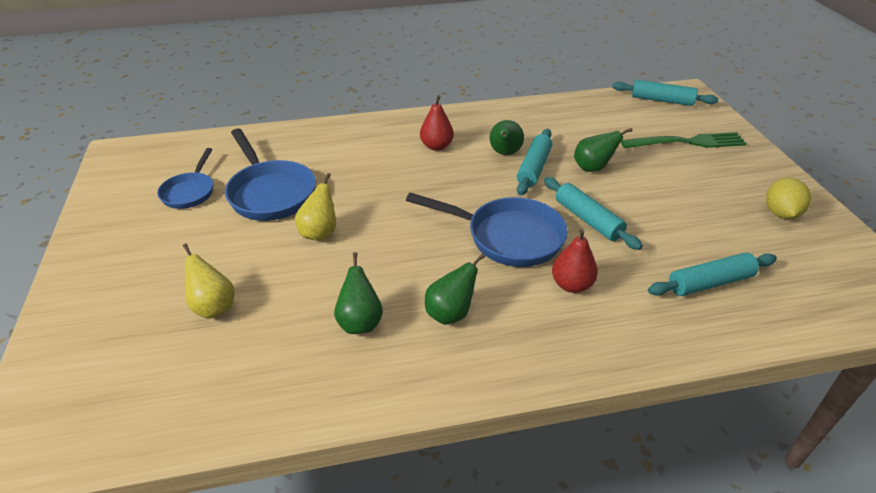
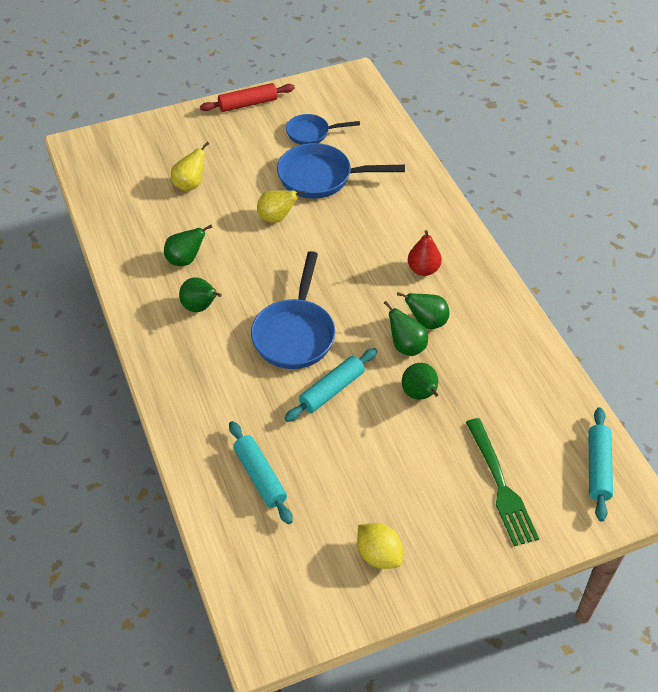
camera: 80 degrees right, 10 degrees up
blue pan [225,128,316,221] -> blue pan turned 45 degrees clockwise [277,143,405,199]
turquoise rolling pin [517,129,552,195] -> green pear [384,301,428,356]
red pear [552,229,598,293] -> none
yellow lemon [766,178,811,219] -> yellow lemon turned 45 degrees clockwise [357,523,403,569]
none -> red rolling pin [200,83,295,112]

